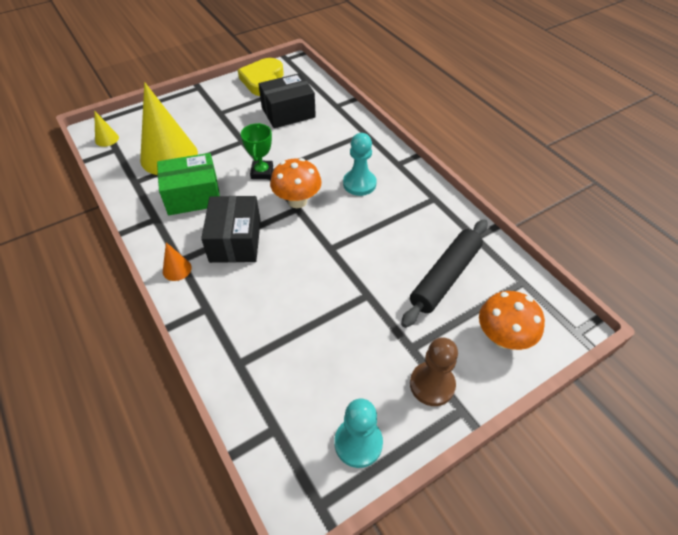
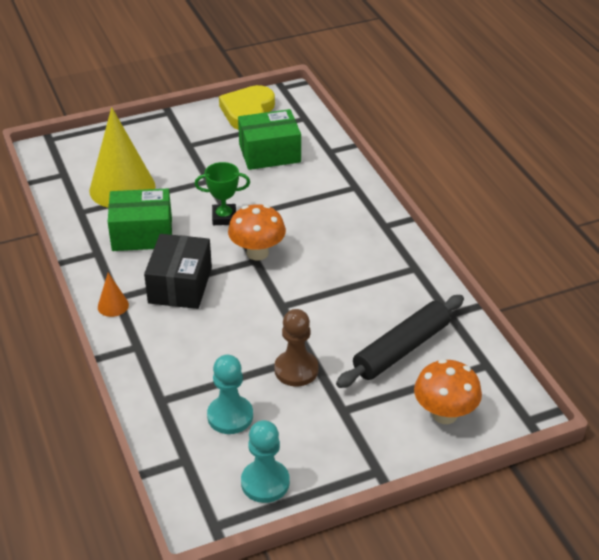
camera: 10 degrees right, 10 degrees down
yellow cone [94,111,119,147] -> none
green trophy [241,123,273,179] -> green trophy turned 75 degrees clockwise [195,162,250,225]
black box [259,73,316,128] -> green box [238,109,301,170]
turquoise pawn [343,133,377,196] -> turquoise pawn moved to [207,355,253,434]
brown pawn [410,337,458,406] -> brown pawn moved to [274,309,318,386]

